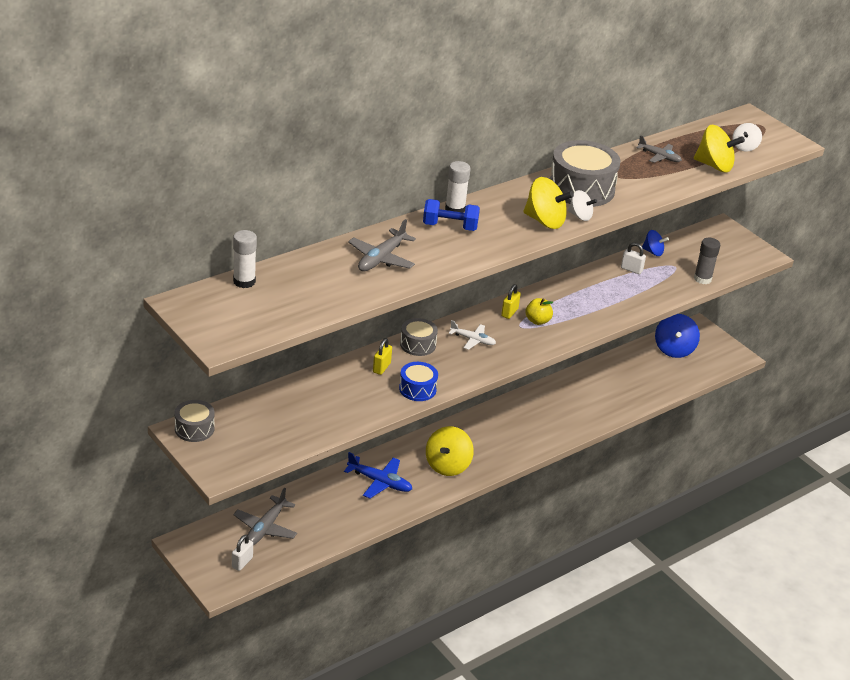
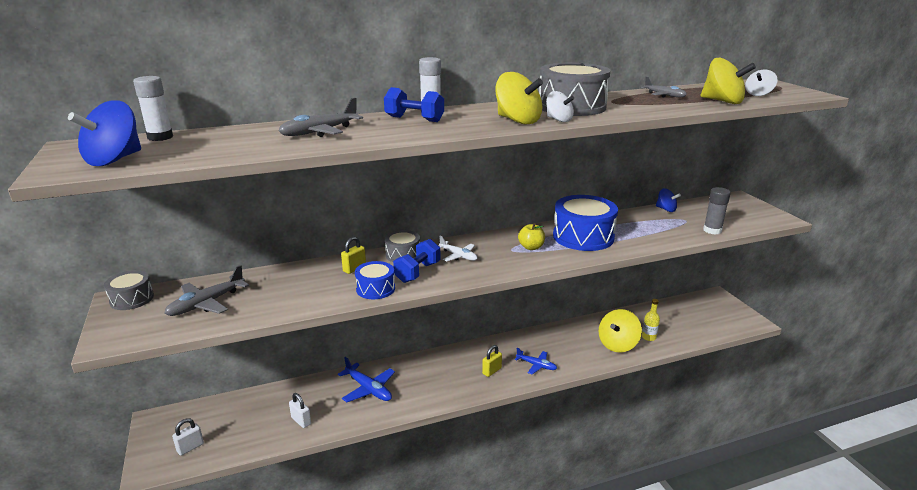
camera: 20 degrees right, 10 degrees down
grey plane [233,488,297,546] -> grey plane moved to [164,265,249,316]
yellow spinning top [426,426,474,476] -> yellow spinning top moved to [599,309,642,353]
yellow padlock [501,284,521,319] -> yellow padlock moved to [482,345,502,377]
white padlock [621,242,646,274] -> white padlock moved to [289,393,311,428]
blue spinning top [655,314,700,358] -> blue spinning top moved to [68,101,141,166]
none -> blue dumbbell [393,239,441,283]
none -> blue plane [515,348,557,374]
none -> blue drum [553,195,618,251]
none -> yellow bottle [642,299,660,341]

